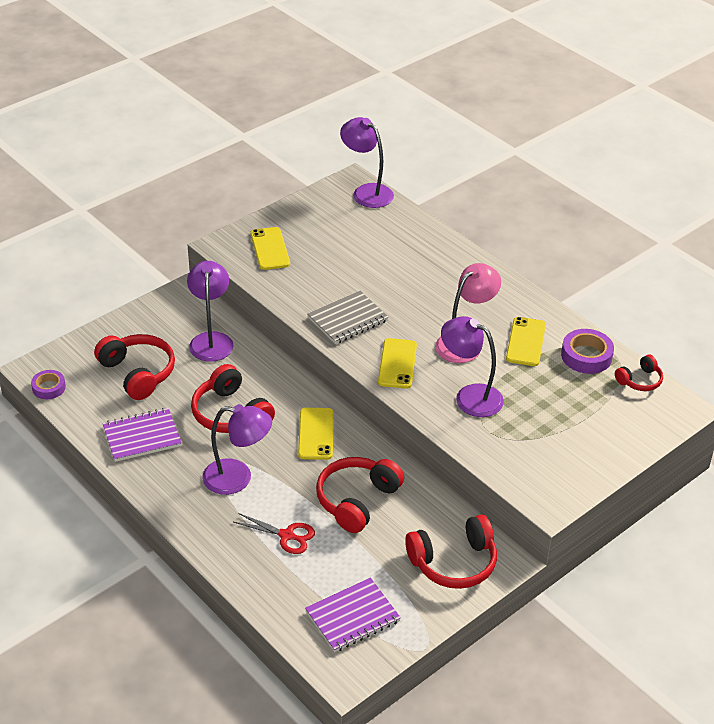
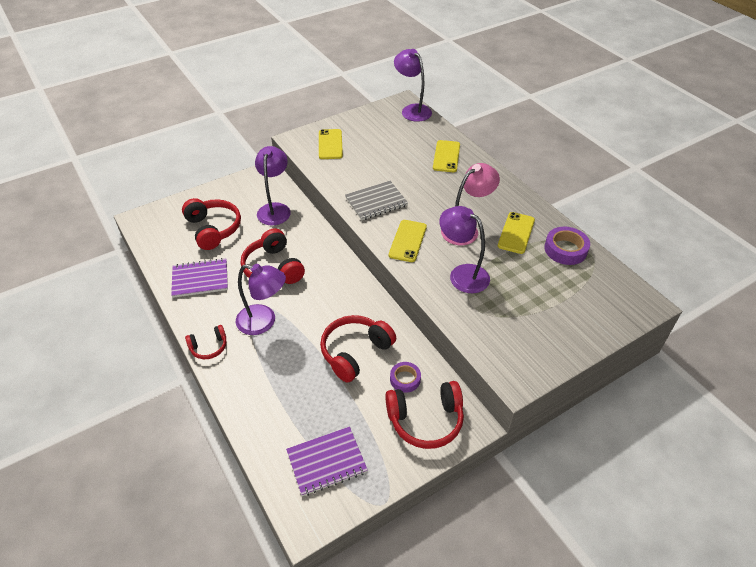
camera: 10 degrees right, 5 degrees up
purple tape [31,370,66,399] -> purple tape moved to [390,362,421,393]
red scissors [234,513,315,554] -> none
yellow phone [298,408,334,460] -> yellow phone moved to [433,140,460,172]
red headphones [615,355,663,391] -> red headphones moved to [185,325,226,359]

